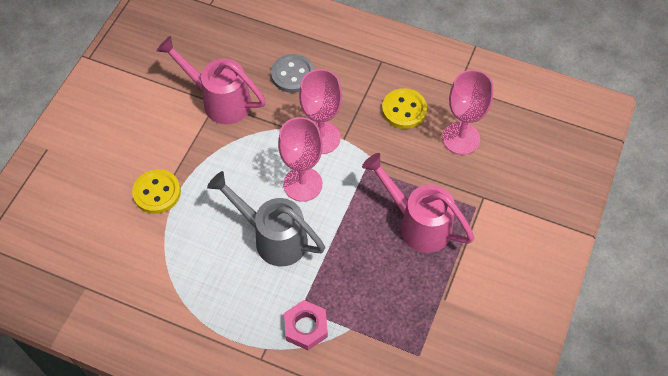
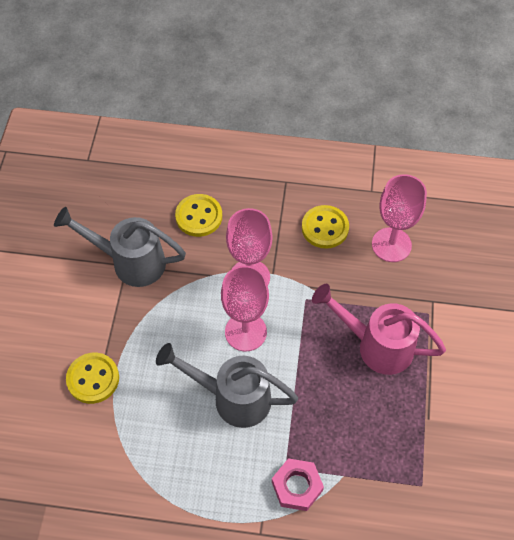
camera: 15 degrees left, 0 degrees up
pink watering can [156,36,266,124] -> grey watering can [54,207,186,287]
grey button [271,54,314,93] -> yellow button [175,194,222,237]

